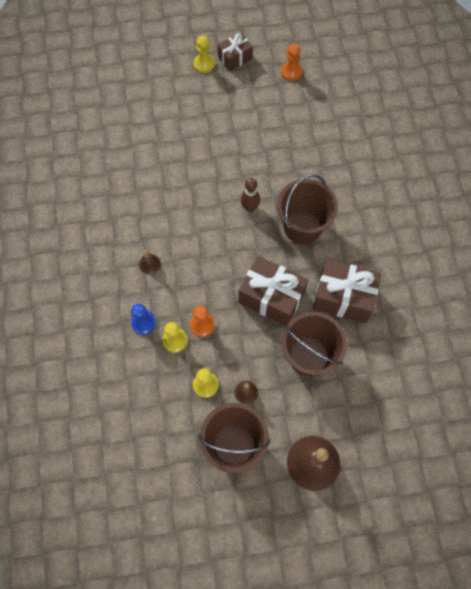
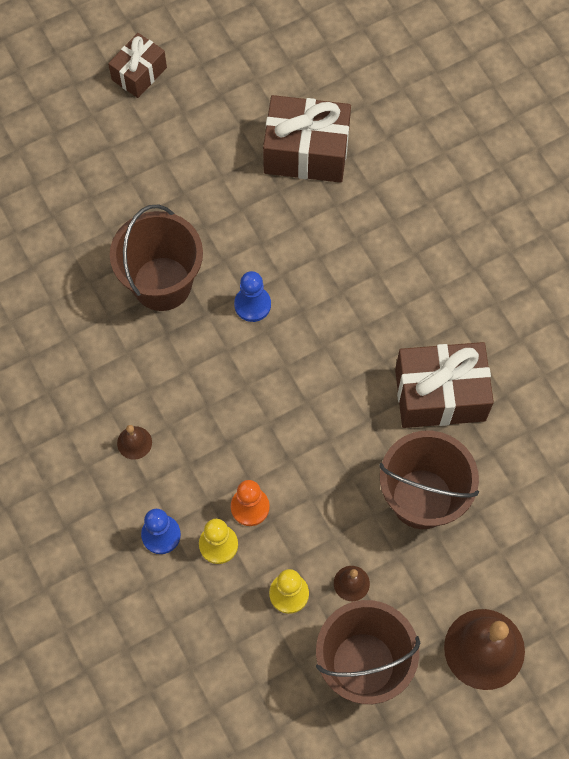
camera: 20 degrees left, 0 degrees up
yellow pawn [194,35,215,73] -> none
brown gift [238,256,308,326] -> brown gift moved to [263,95,351,183]
brown bowling pin [241,178,260,212] -> blue pawn [234,271,271,322]
brown bucket [277,174,338,244] -> brown bucket moved to [110,205,203,311]
orange pawn [281,43,302,81] -> none

